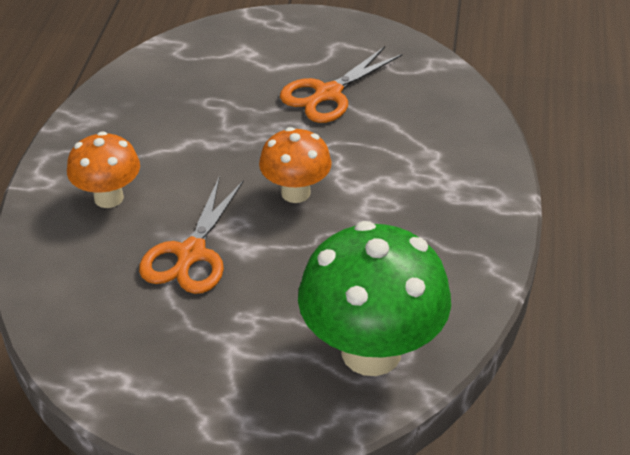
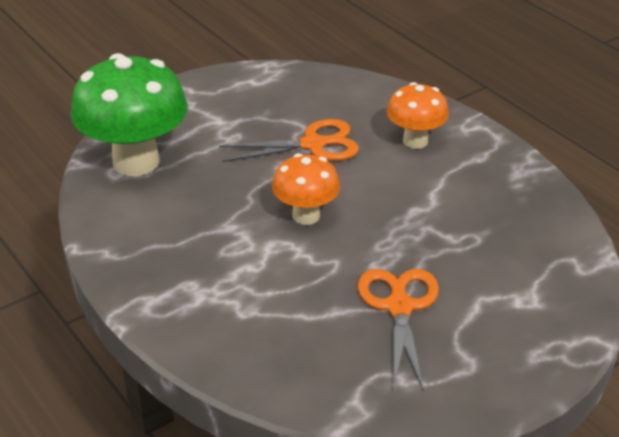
camera: 135 degrees right, 5 degrees down
orange scissors [139,176,244,294] -> orange scissors turned 105 degrees clockwise [219,119,359,162]

